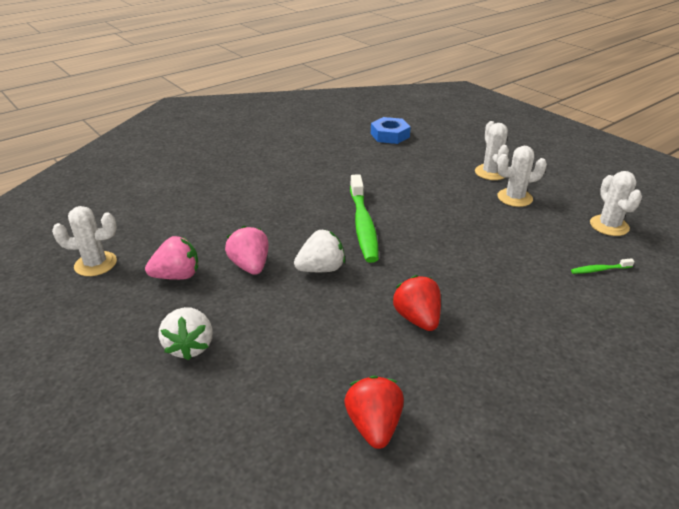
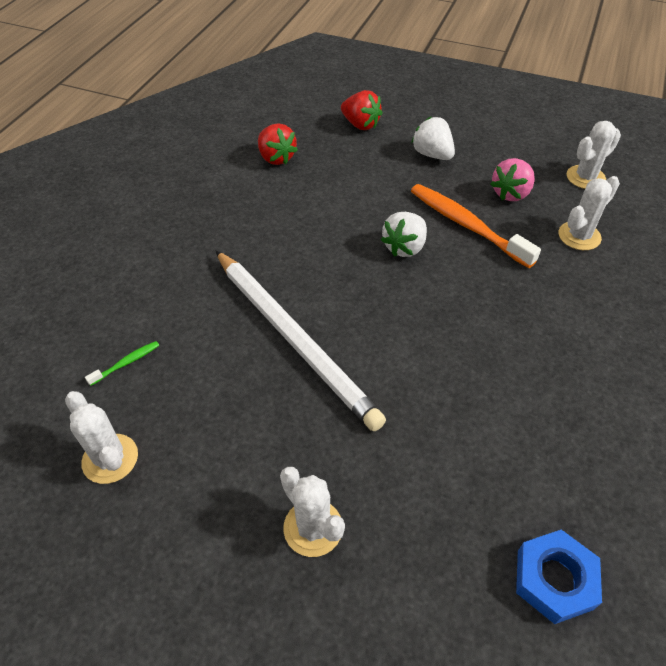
camera: 150 degrees right, 15 degrees up
pink strawberry [225,226,269,275] -> orange toothbrush [411,184,541,268]
green toothbrush [350,174,379,263] -> none
red strawberry [393,275,441,331] -> red strawberry moved to [341,90,382,130]
white cactus [497,146,547,207] -> white cactus moved to [559,176,620,250]
none -> white pencil [216,251,386,431]

